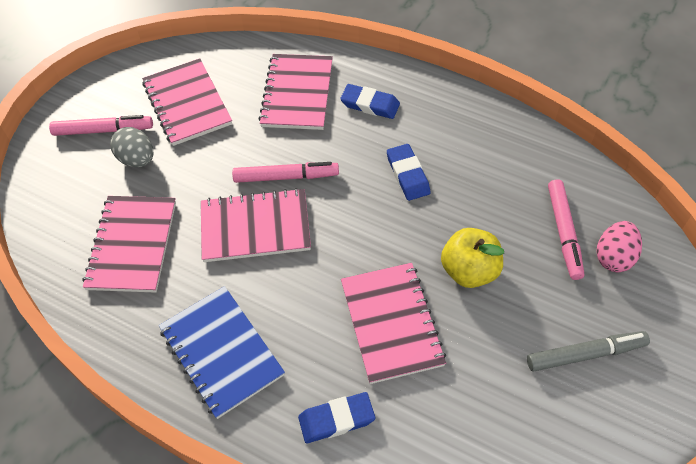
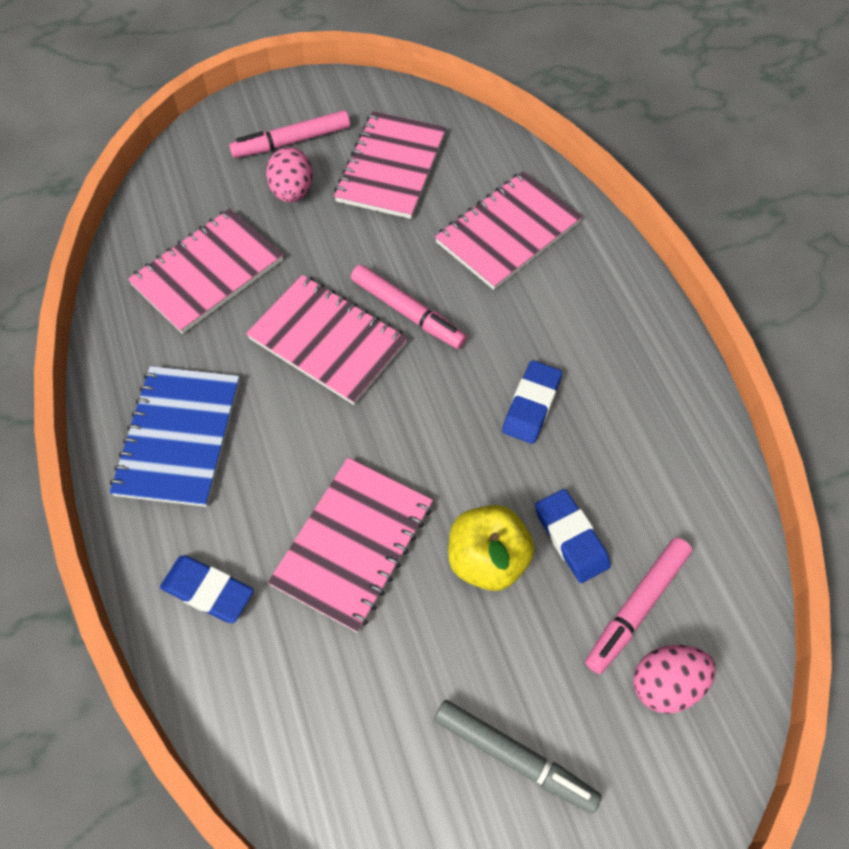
camera: 40 degrees right, 5 degrees up
pink marker [49,115,153,136] -> pink marker turned 120 degrees clockwise [229,110,350,158]
grey egg [110,127,154,167] -> pink egg [266,147,313,203]
blue eraser [340,84,400,119] -> blue eraser moved to [535,489,611,583]

